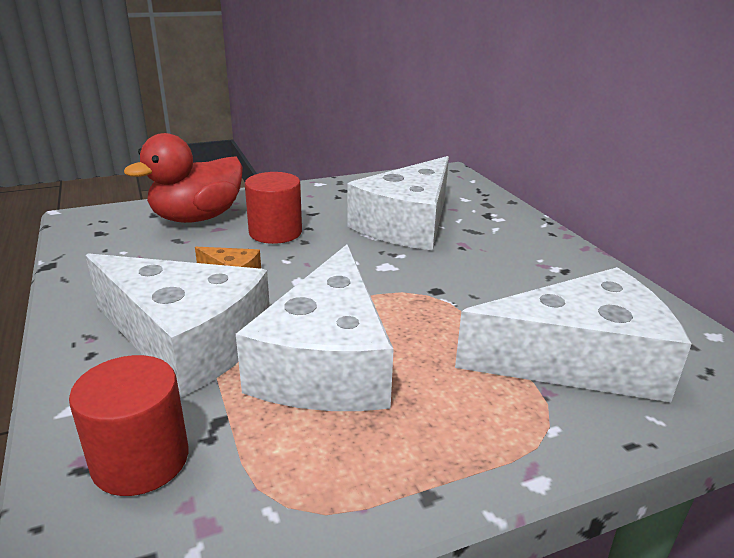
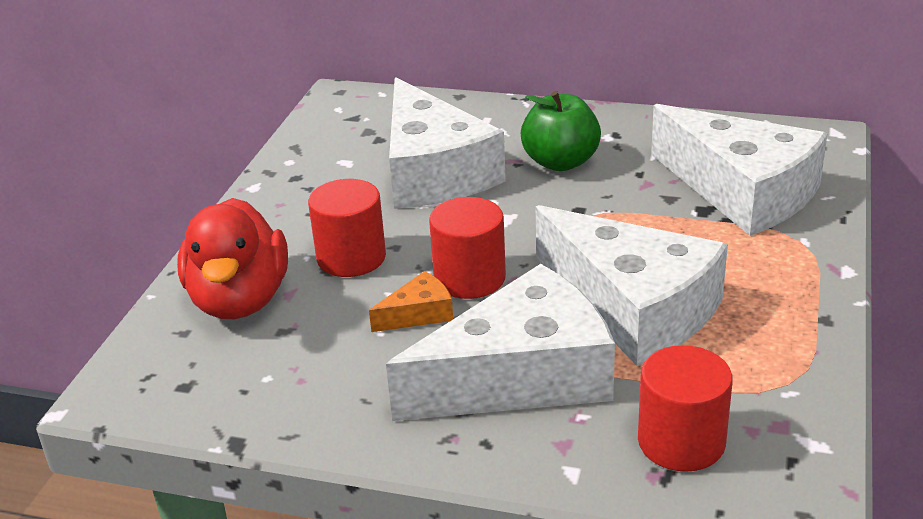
camera: 50 degrees left, 5 degrees up
white cheese [455,267,692,402] -> white cheese turned 105 degrees clockwise [651,104,827,236]
none -> red cylinder [429,197,506,299]
none -> green apple [521,91,601,171]

